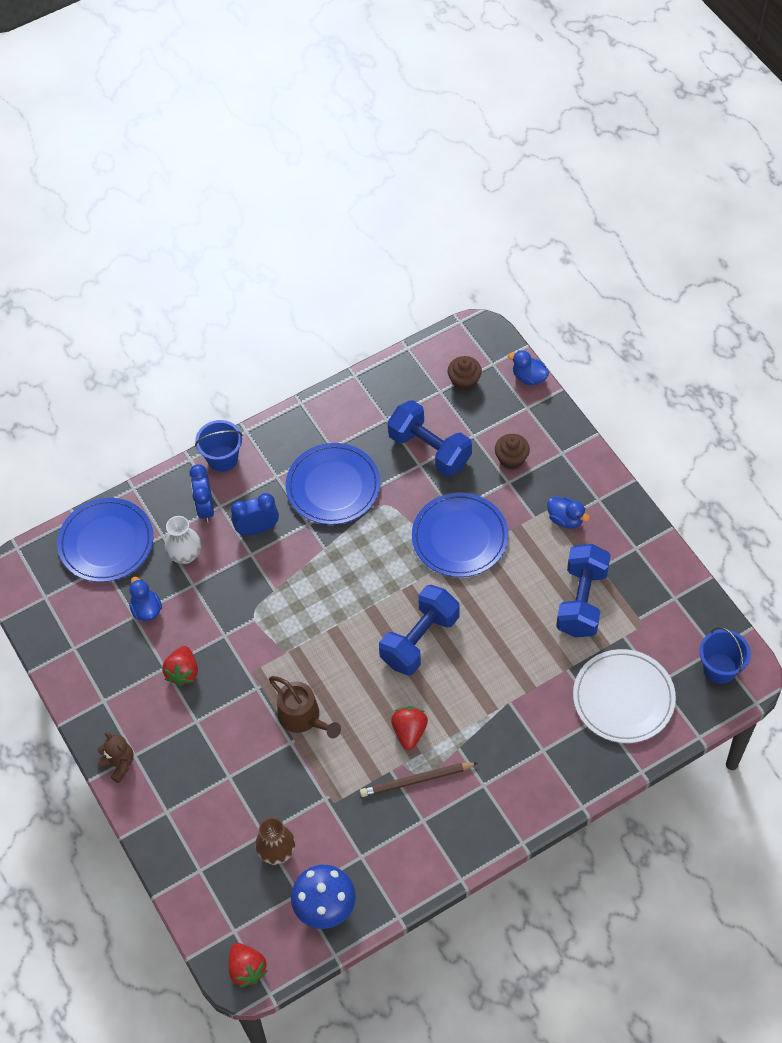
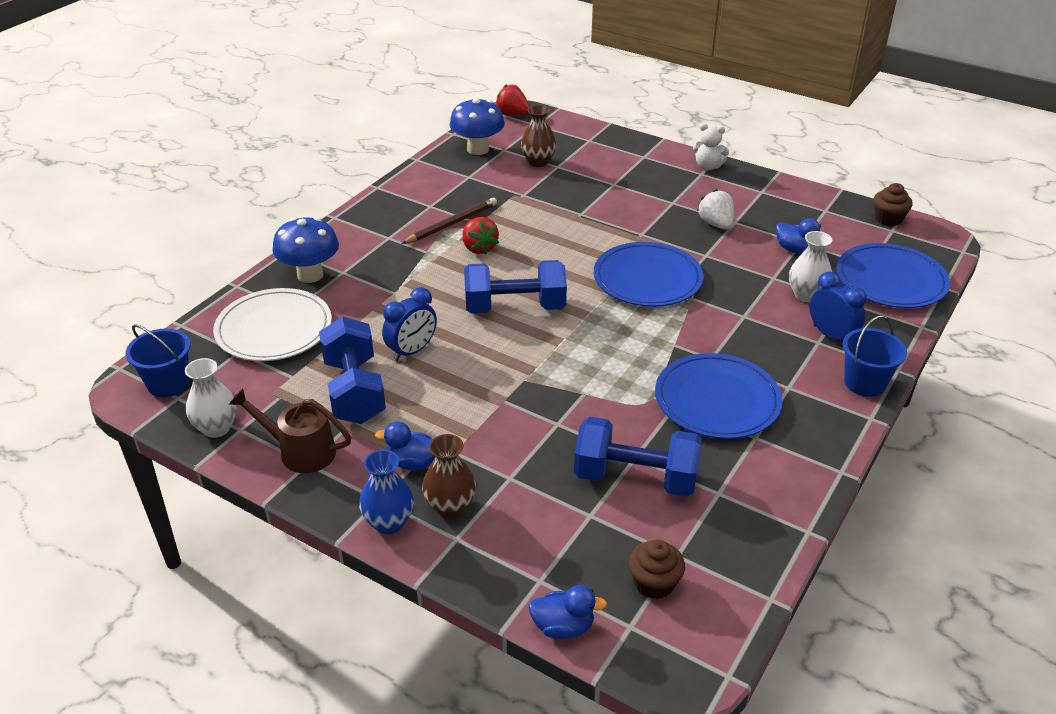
camera: 150 degrees right, 20 degrees down
brown teddy bear [97,732,134,783] -> white teddy bear [693,123,729,170]
red strawberry [162,646,198,686] -> white strawberry [697,189,734,230]
blue clock [231,493,279,535] -> blue clock moved to [382,287,437,361]
brown watering can [269,676,341,738] -> brown watering can moved to [229,388,351,473]
blue dumbbell [379,585,459,675] -> blue dumbbell turned 75 degrees clockwise [464,260,567,314]
blue plate [412,492,508,577] -> blue plate moved to [594,242,703,307]
brown cupcake [495,434,530,469] -> brown cupcake moved to [874,183,913,226]
none -> white vase [185,358,237,438]
none -> blue mushroom [273,217,339,283]
none -> blue vase [359,450,414,534]
none -> brown vase [422,434,476,518]

